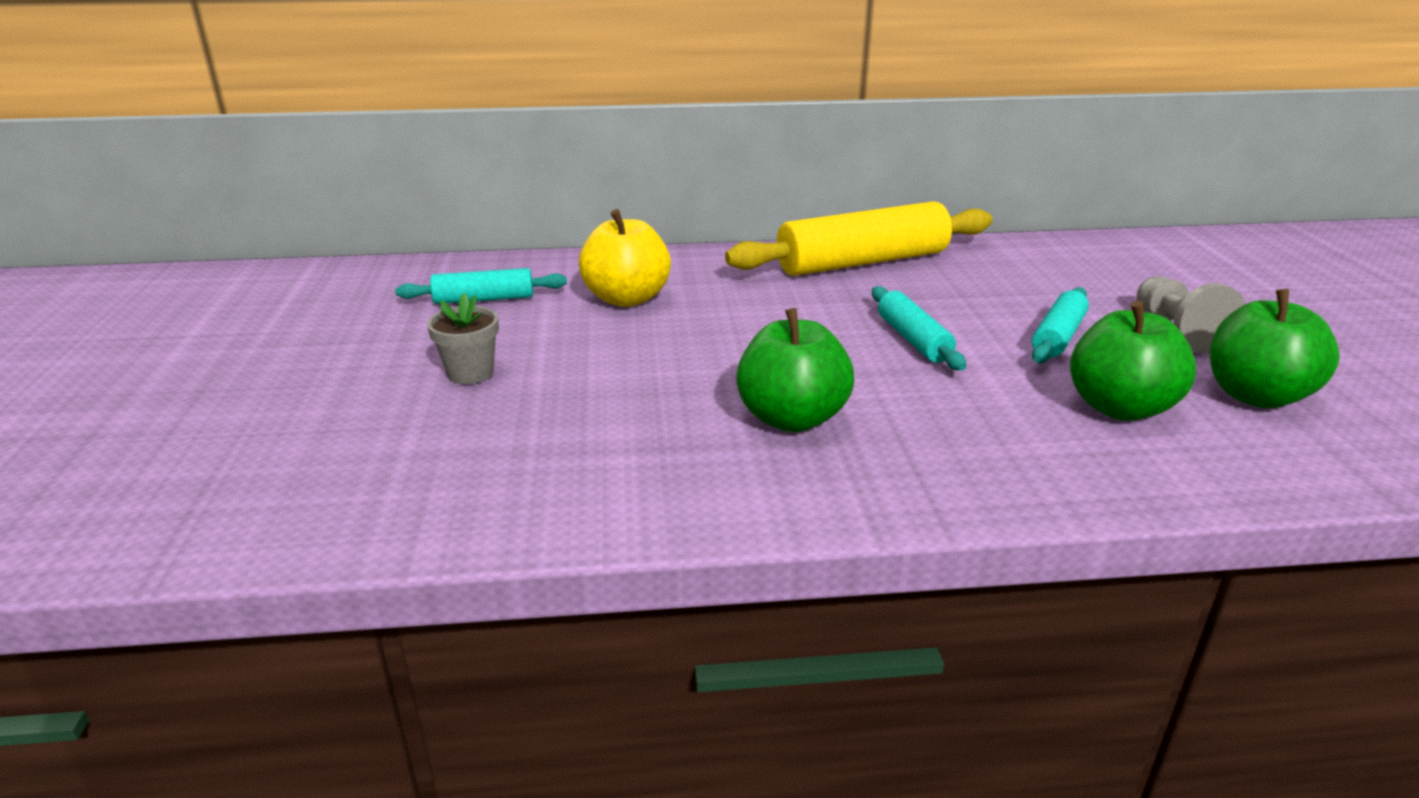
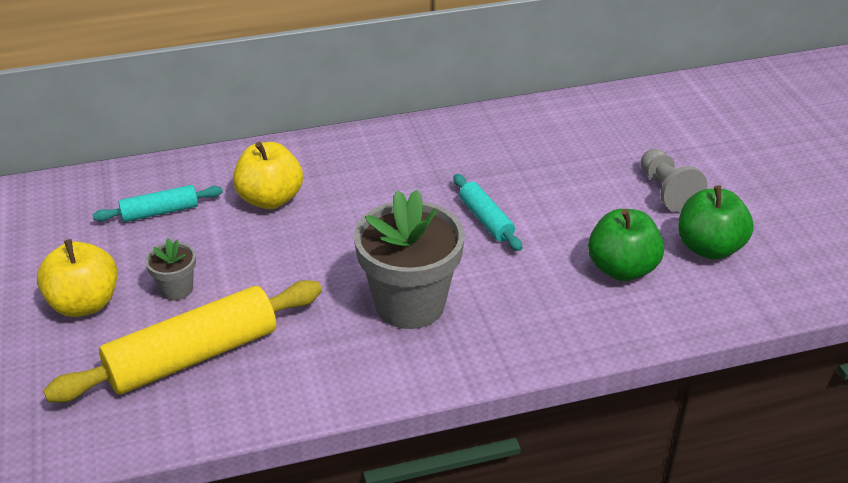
camera: 10 degrees left, 10 degrees up
yellow rolling pin [725,201,993,276] -> yellow rolling pin moved to [43,280,322,403]
green apple [736,308,854,432] -> grey flower pot [354,190,464,329]
turquoise rolling pin [1032,287,1089,363] -> none
none -> yellow apple [37,239,118,317]

